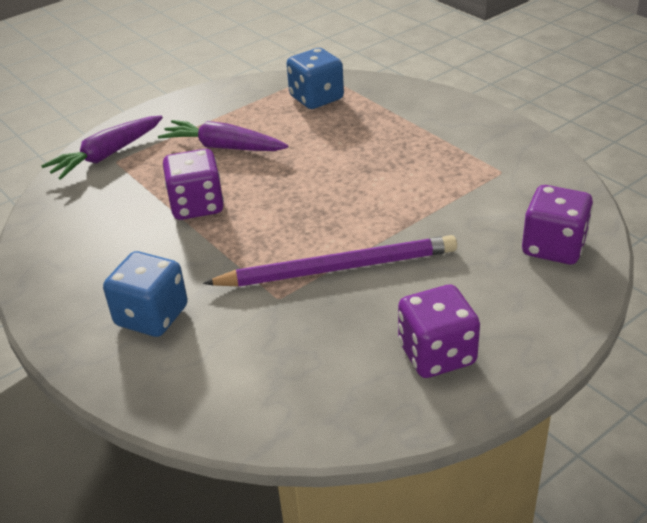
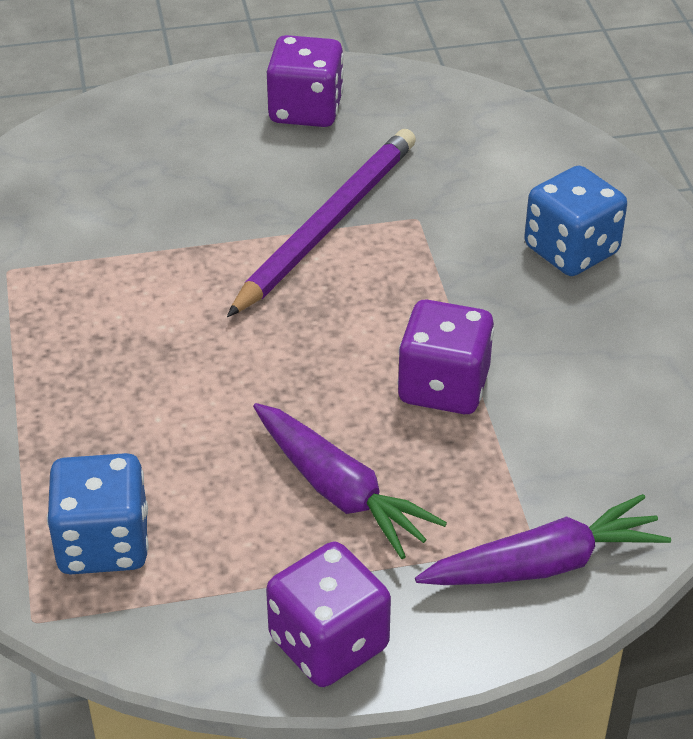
camera: 155 degrees left, 5 degrees up
purple pencil [203,235,457,286] -> purple pencil turned 105 degrees clockwise [227,129,416,317]
purple dice [522,185,593,264] -> purple dice moved to [266,542,391,687]

